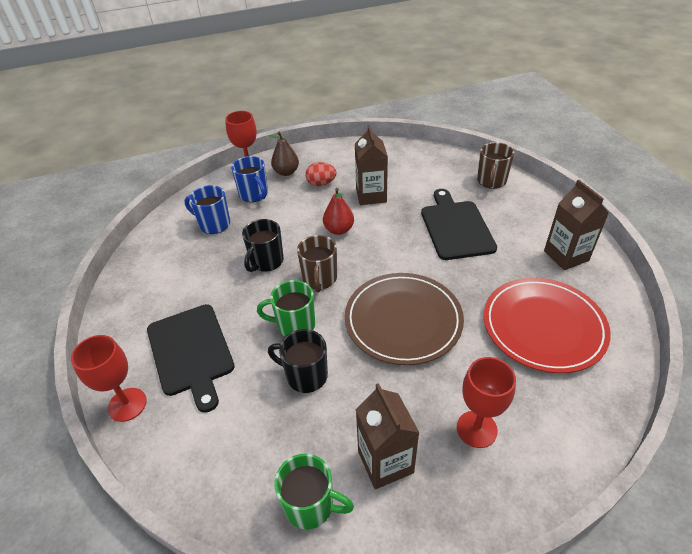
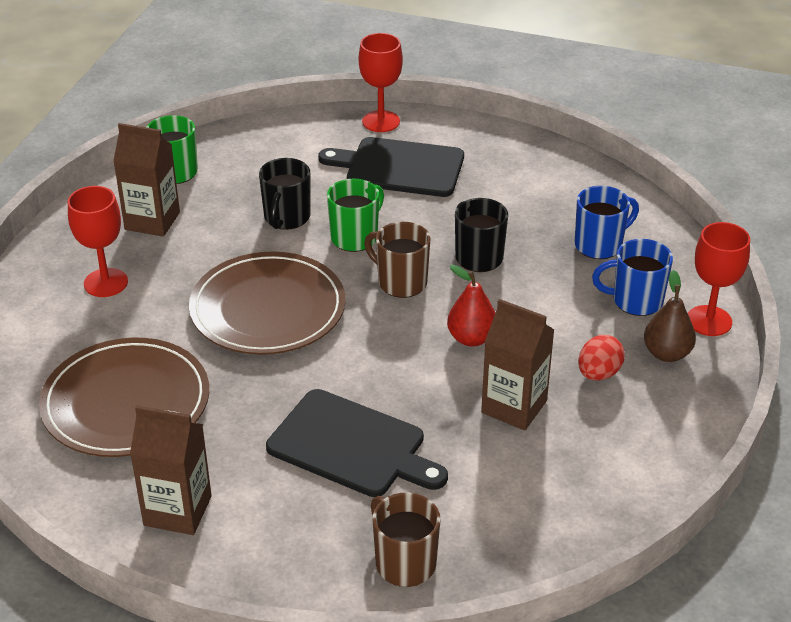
camera: 125 degrees right, 5 degrees down
black mug [268,329,328,393] -> black mug turned 135 degrees clockwise [259,158,310,230]
red plate [484,278,611,373] -> brown plate [39,338,209,457]

